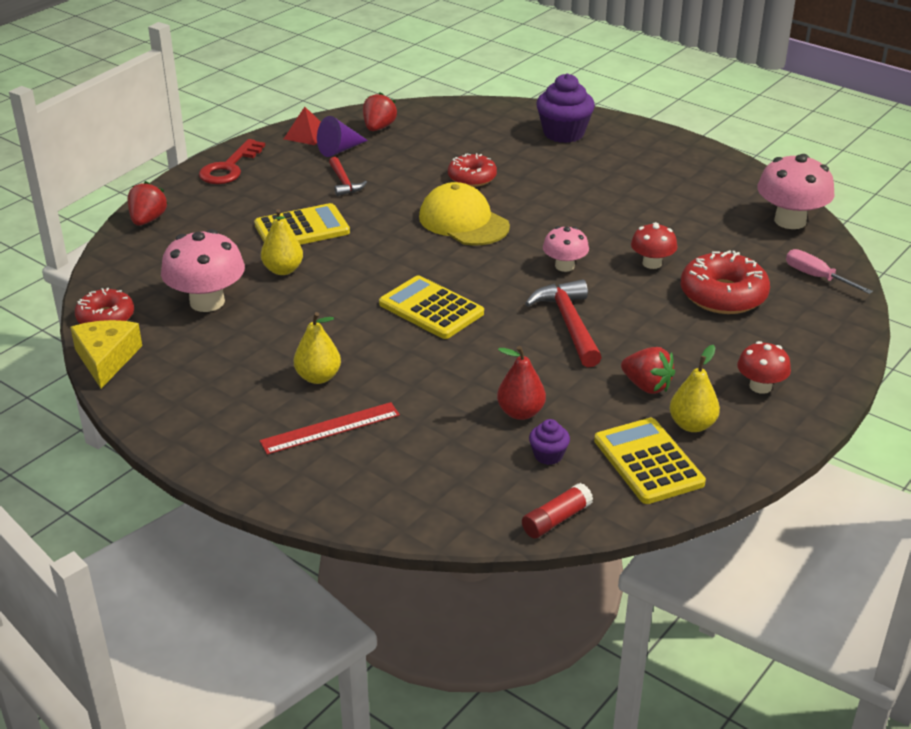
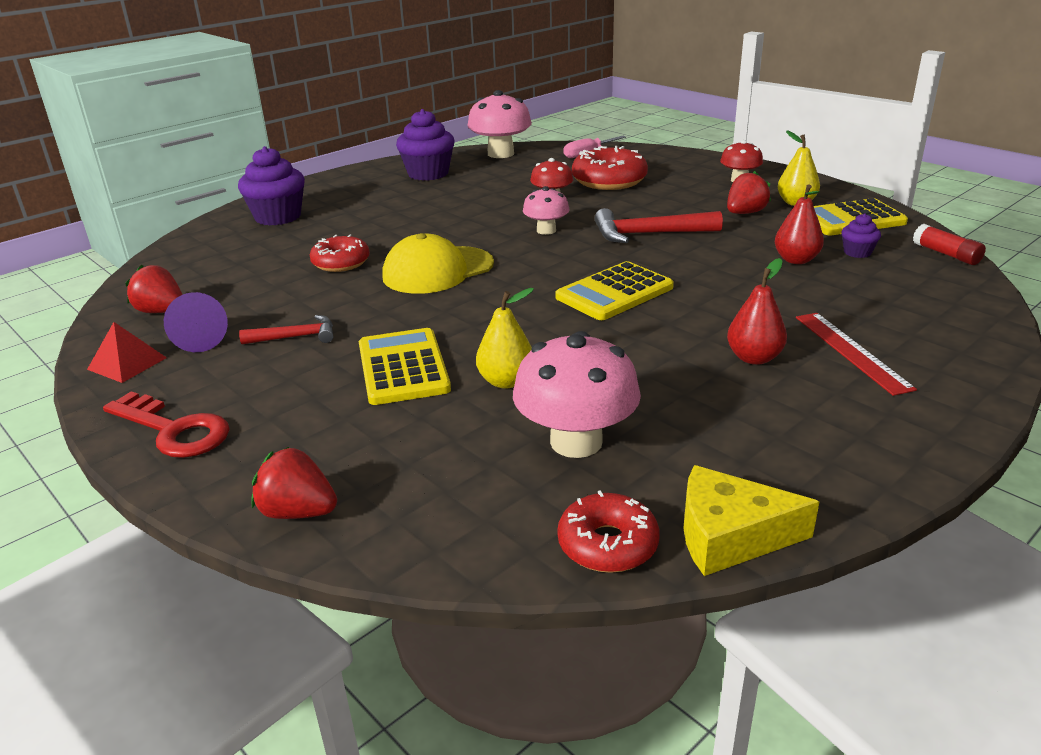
camera: 80 degrees left, 5 degrees down
yellow pear [294,312,341,384] -> red pear [727,258,787,365]
none -> purple cupcake [396,109,455,181]

